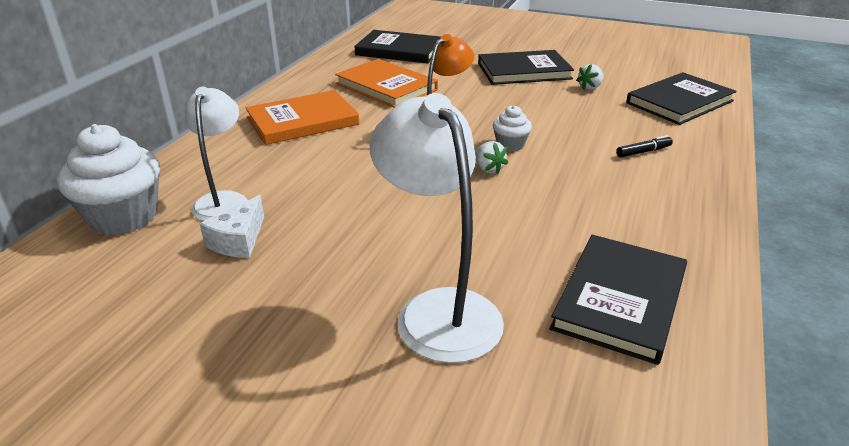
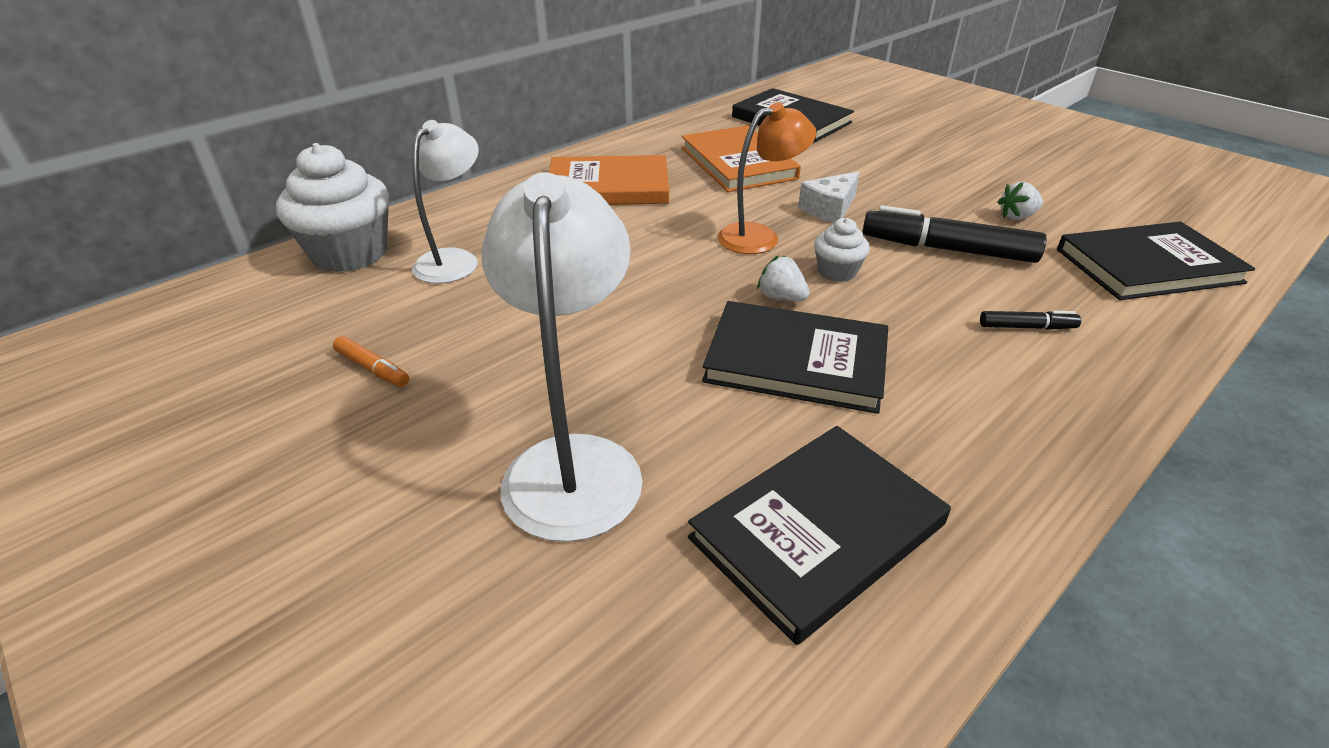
camera: 25 degrees right, 5 degrees up
white cheese [199,195,264,258] -> white cheese moved to [798,171,860,223]
white strawberry [475,141,508,175] -> white strawberry turned 135 degrees clockwise [757,255,810,301]
black book [478,50,574,85] -> black book moved to [702,301,888,414]
none -> orange marker [333,336,409,387]
none -> black marker [863,205,1046,263]

